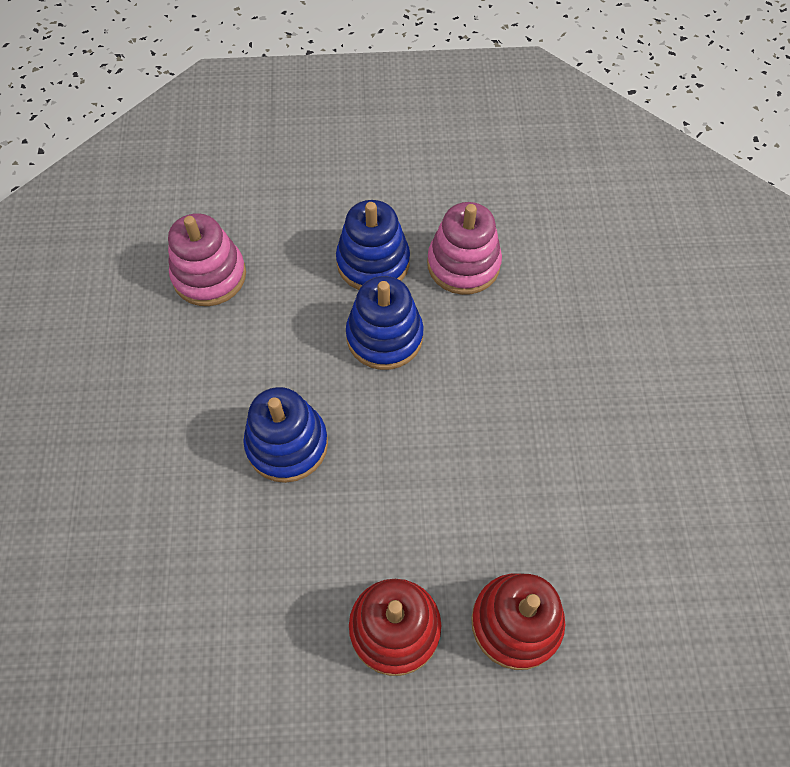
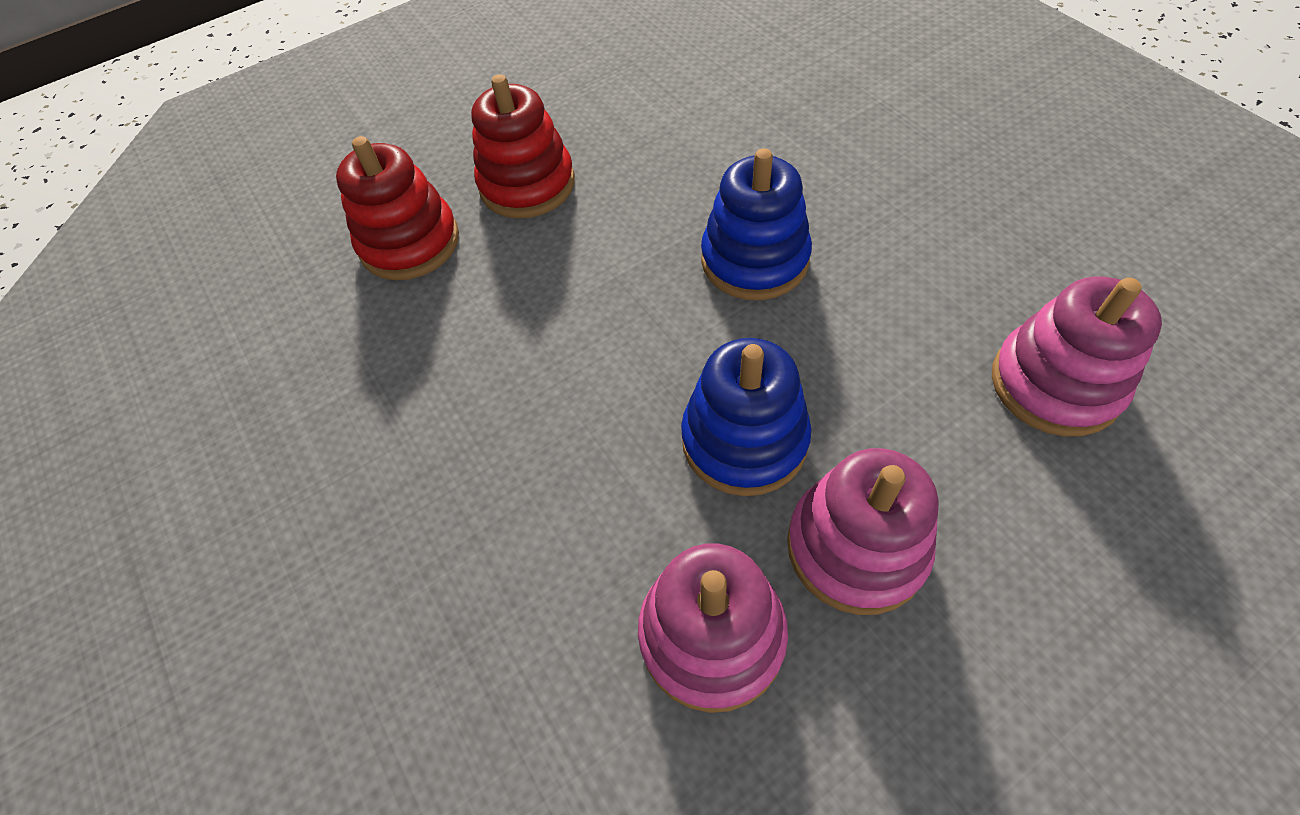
camera: 155 degrees right, 5 degrees down
blue stacking toy [336,200,410,290] -> pink stacking toy [787,448,938,615]

